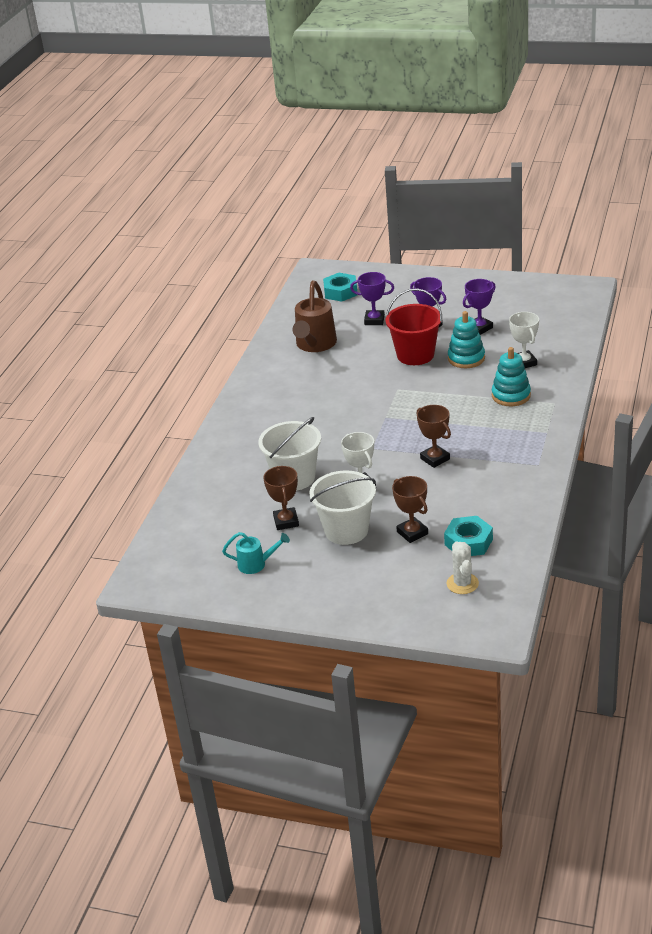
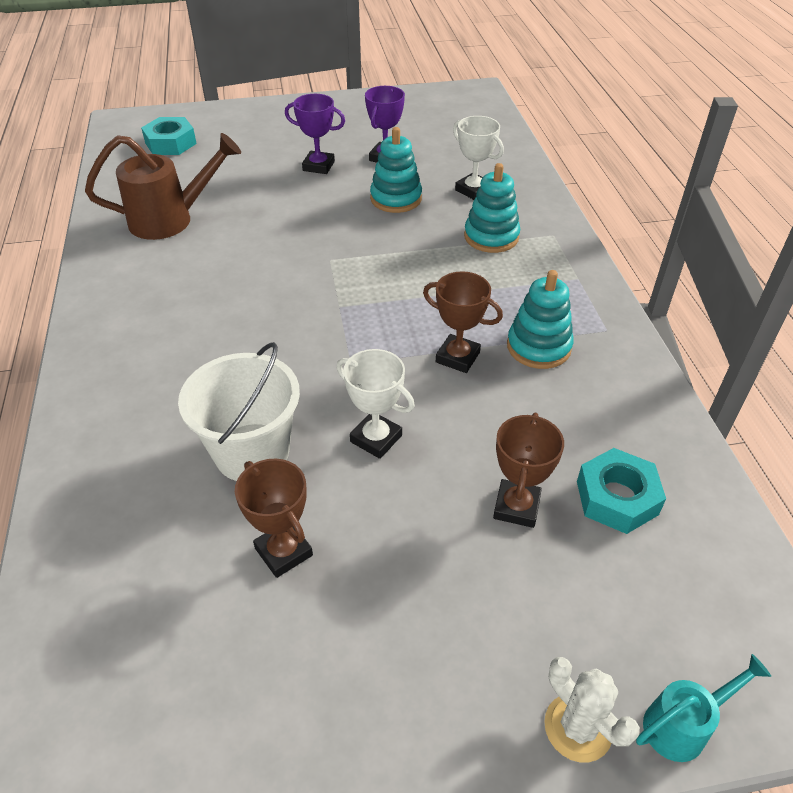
camera: 30 degrees left, 10 degrees up
turquoise watering can [222,532,290,574] -> turquoise watering can moved to [636,654,771,762]
brown watering can [292,281,337,352] -> brown watering can turned 90 degrees counterclockwise [85,133,241,240]
white bucket [310,471,376,545] -> none
purple trophy [350,272,394,325] -> none
red bucket [386,288,442,365] -> none
brown trophy [392,476,428,543] -> brown trophy turned 75 degrees clockwise [493,413,564,528]
white cactus [447,541,479,594] -> white cactus moved to [544,657,640,763]
none -> turquoise stacking toy [507,270,574,369]

